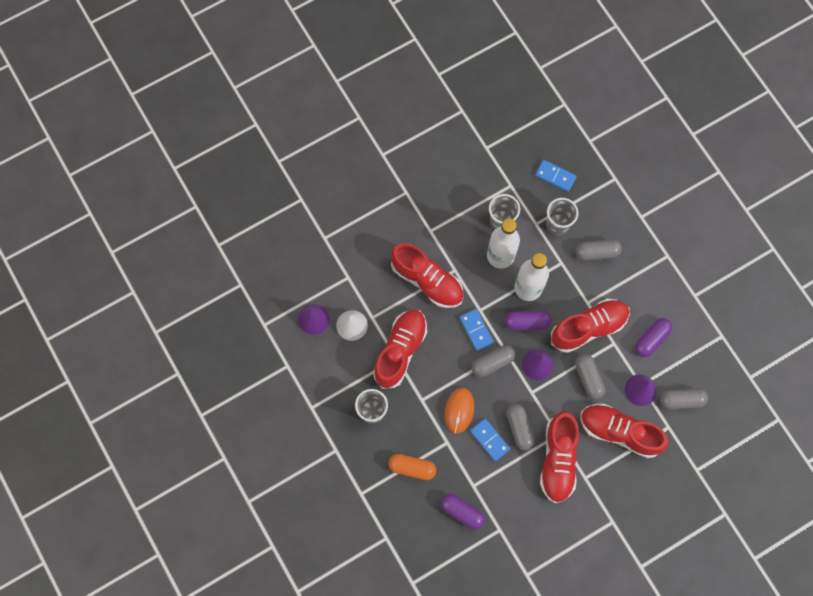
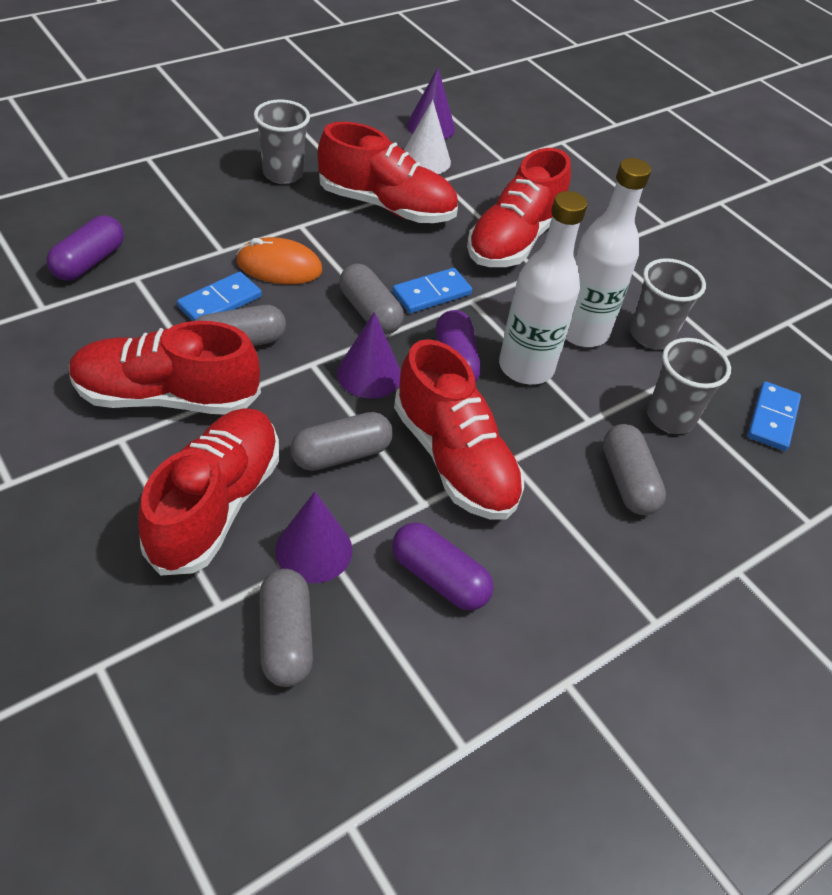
camera: 80 degrees right, 25 degrees down
orange capsule [389,454,436,480] -> none

